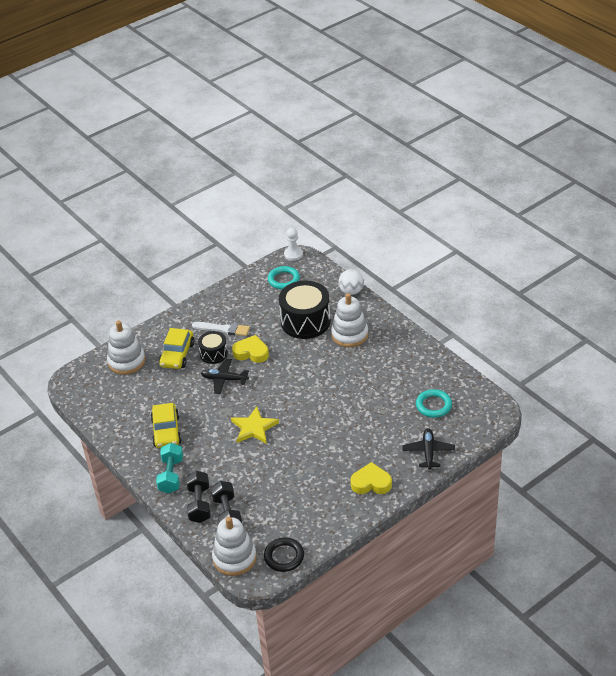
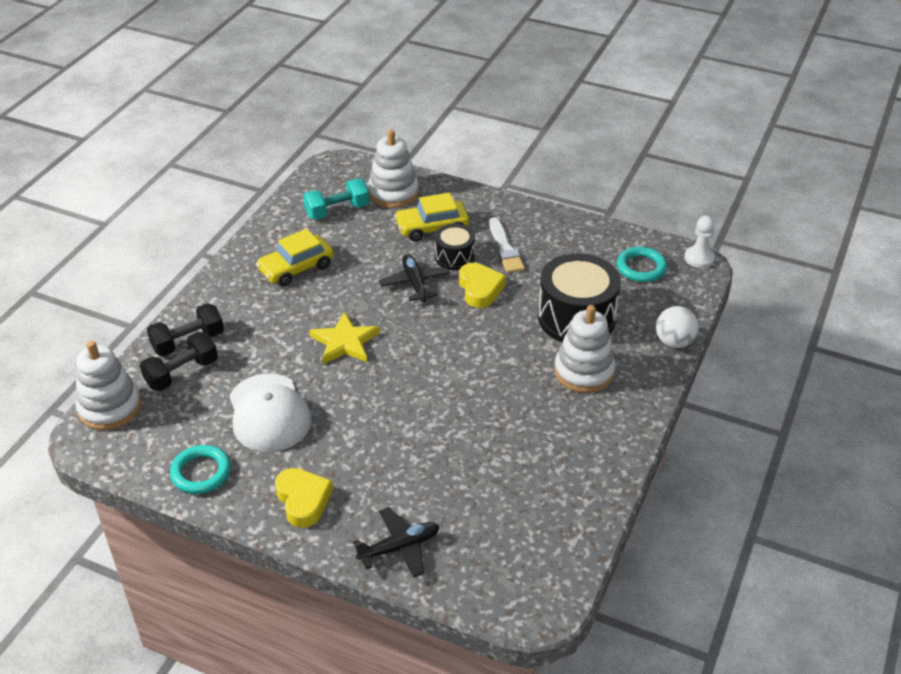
camera: 60 degrees right, 0 degrees up
turquoise dumbbell [156,443,183,494] -> turquoise dumbbell moved to [303,179,369,220]
black ring [264,537,304,572] -> none
turquoise ring [416,389,452,418] -> turquoise ring moved to [170,445,231,494]
none -> white cap [229,373,312,452]

